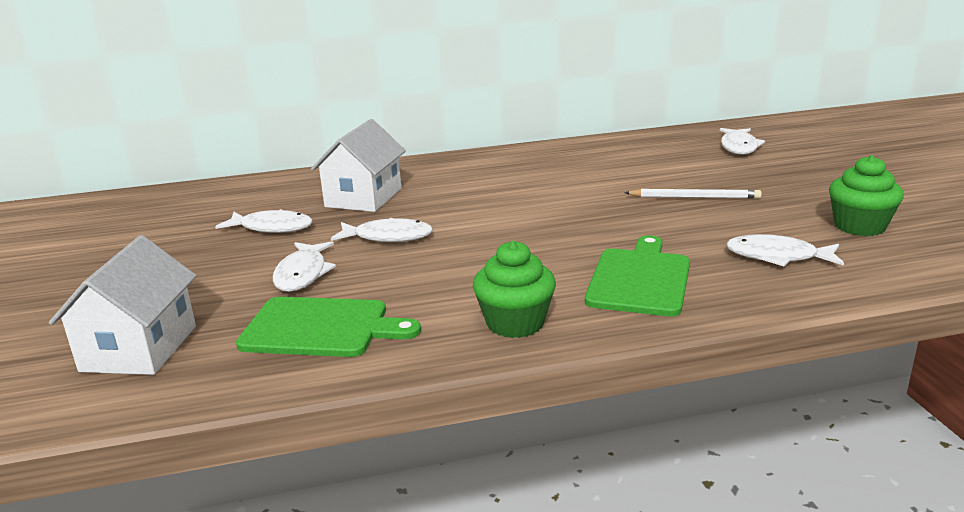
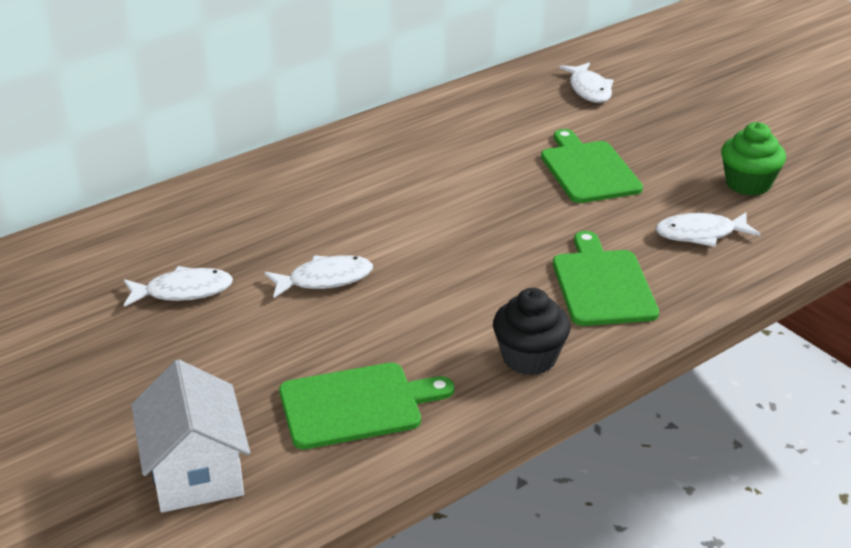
camera: 25 degrees left, 10 degrees up
white fish [273,241,336,292] -> none
white house [311,119,406,212] -> none
green cupcake [473,241,556,338] -> black cupcake [493,288,570,375]
white pencil [624,189,762,199] -> green cutting board [541,129,643,203]

